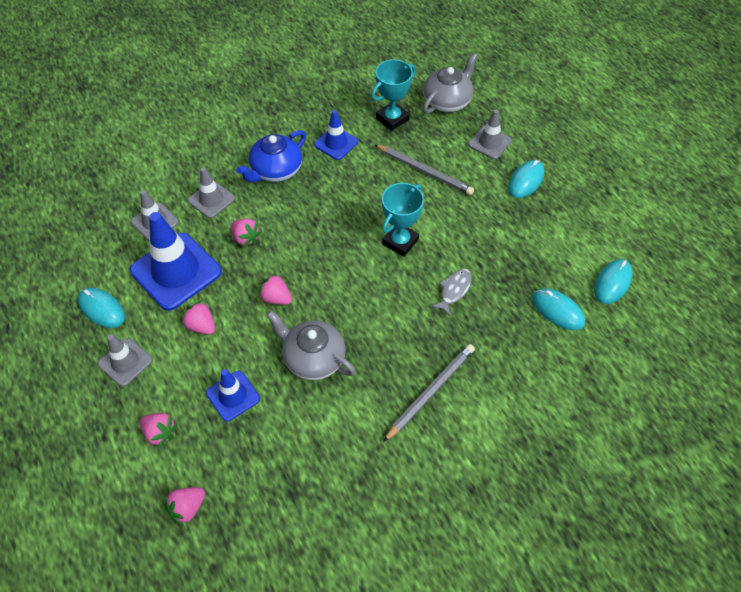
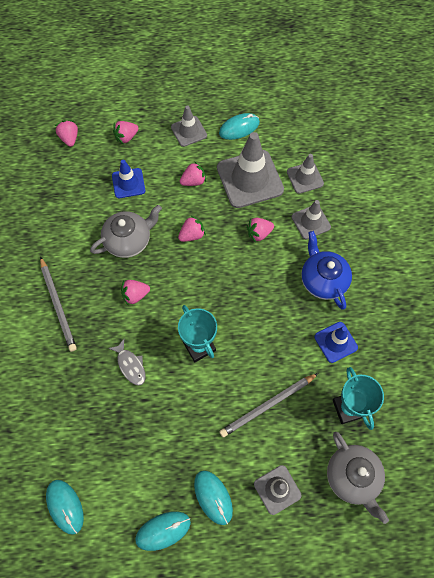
camera: 115 degrees right, 10 degrees up
blue traffic cone [130,212,222,311] -> grey traffic cone [217,132,284,208]
turquoise mouse [532,289,585,330] -> turquoise mouse moved to [135,511,191,551]
none -> pink strawberry [121,280,150,305]

